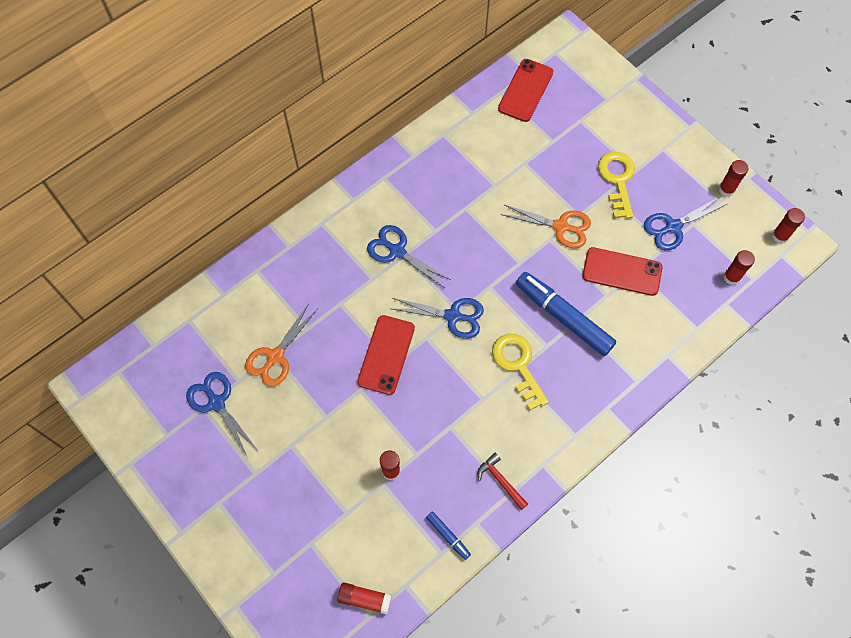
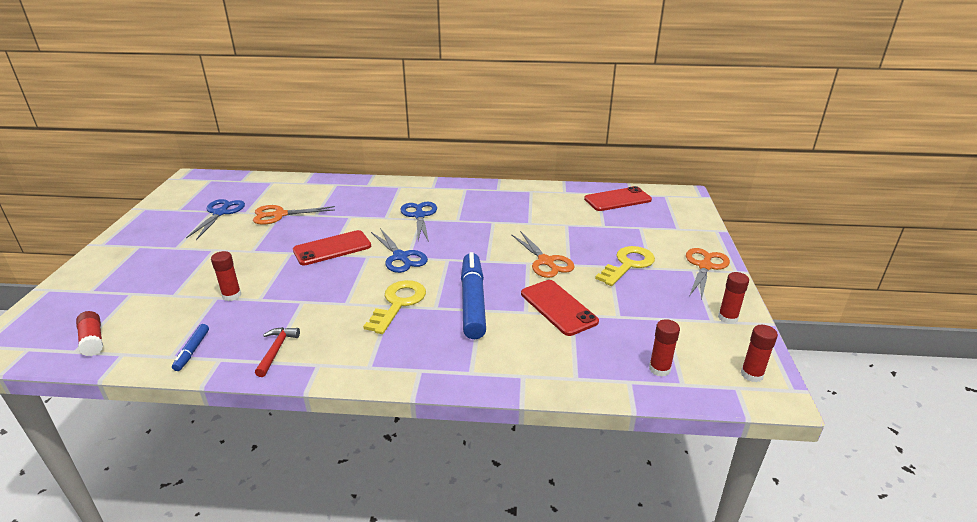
camera: 45 degrees right, 35 degrees down
blue scissors [644,197,727,251] -> none
none -> orange scissors [686,248,730,301]

